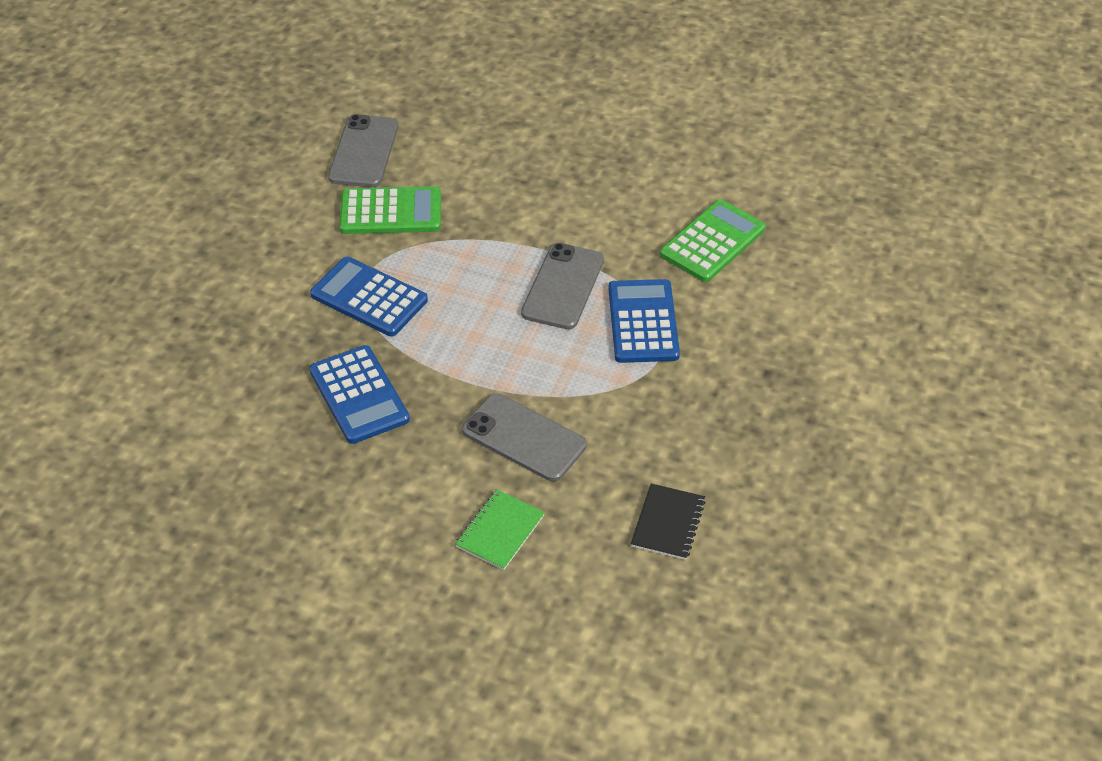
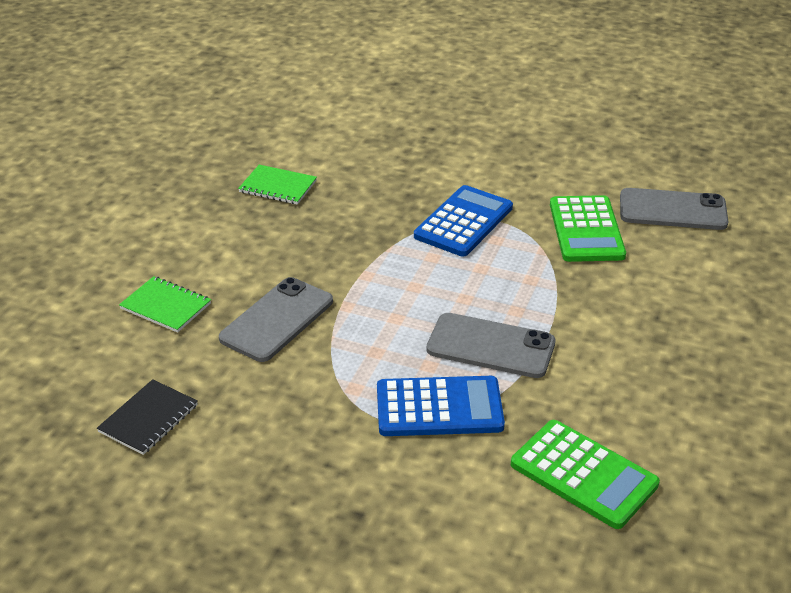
camera: 90 degrees right, 10 degrees down
blue calculator [309,345,410,444] -> none
black notebook [631,483,706,560] -> black notebook turned 75 degrees counterclockwise [97,379,198,455]
none -> green notebook [238,165,317,205]

